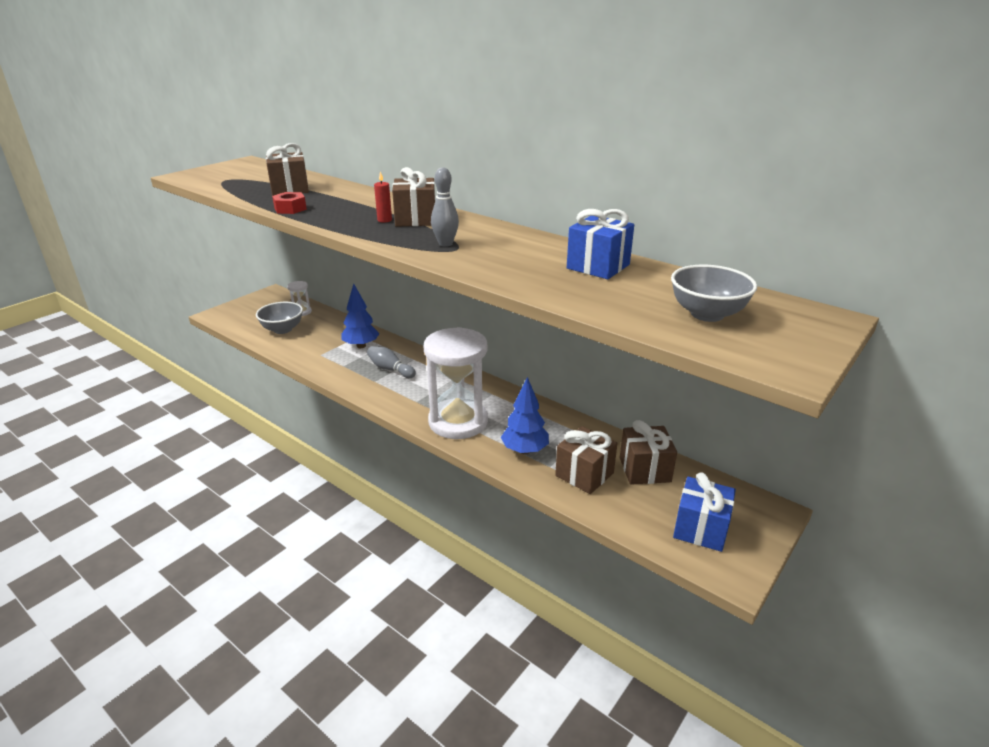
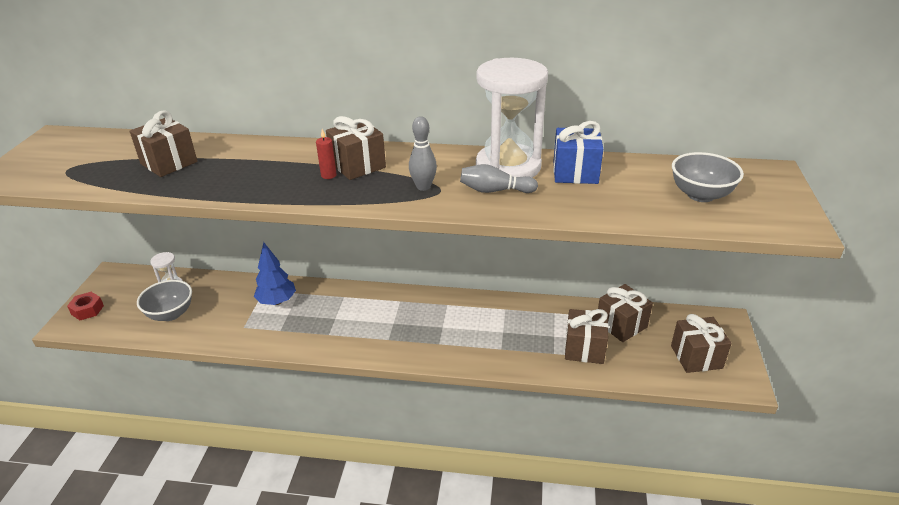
camera: 30 degrees left, 5 degrees up
red nut [272,192,307,214] -> red nut moved to [67,292,104,320]
grey bowling pin [367,346,416,378] -> grey bowling pin moved to [460,164,538,193]
white hourglass [424,327,488,439] -> white hourglass moved to [476,58,548,178]
blue tree [501,377,549,454] -> none
blue gift [673,472,736,552] -> brown gift [671,314,731,373]

